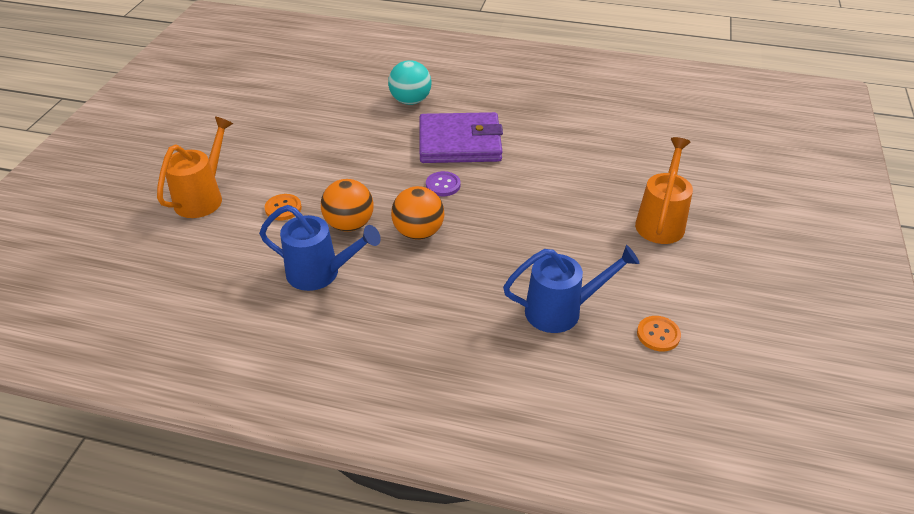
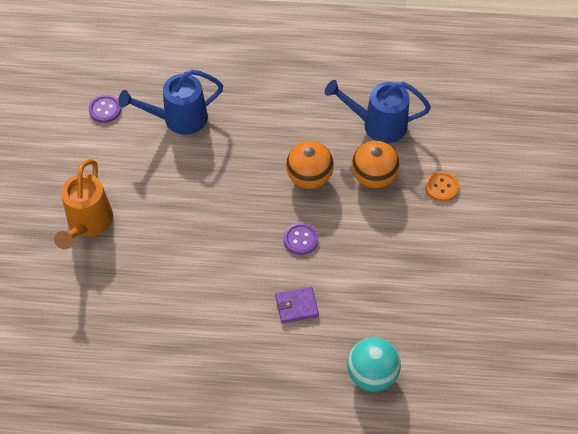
camera: 170 degrees right, 15 degrees up
orange watering can [157,116,233,218] -> none
purple wallet [419,112,503,163] -> purple wallet [275,286,319,324], size x0.43
orange button [637,316,681,351] -> purple button [89,95,121,123]

